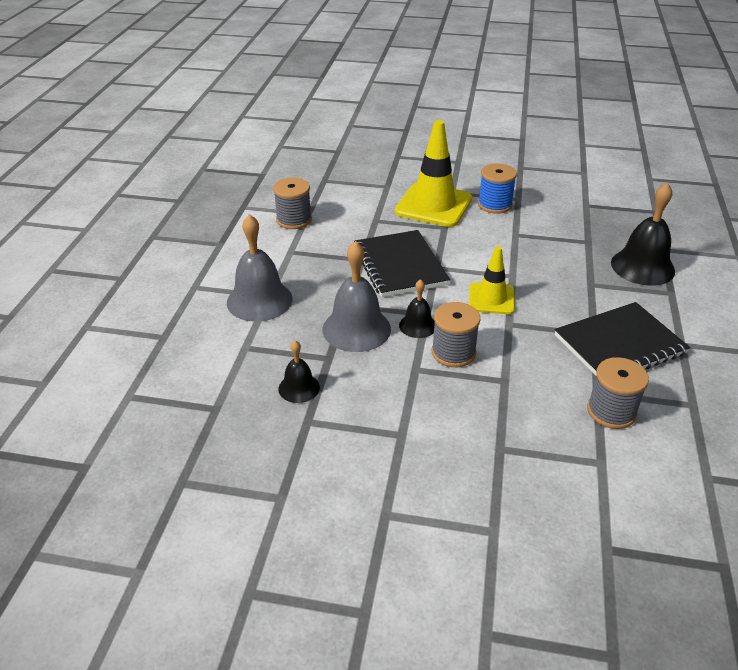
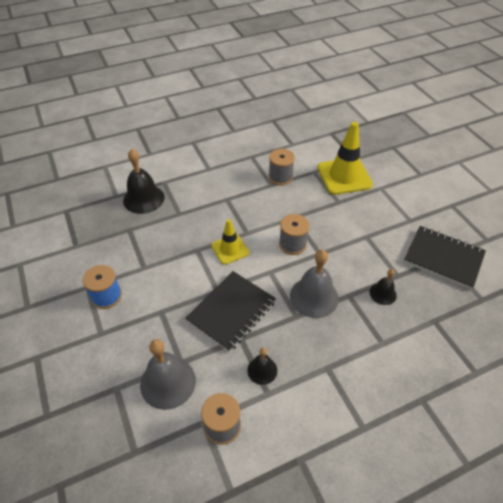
camera: 125 degrees left, 10 degrees up
grey bell [227,214,293,322] -> grey bell moved to [140,339,196,410]
yellow traffic cone [395,120,472,227] -> yellow traffic cone moved to [317,122,373,195]
black bell [399,279,435,338] -> black bell moved to [247,348,277,385]
black notebook [555,302,690,376] -> black notebook moved to [404,226,486,289]

